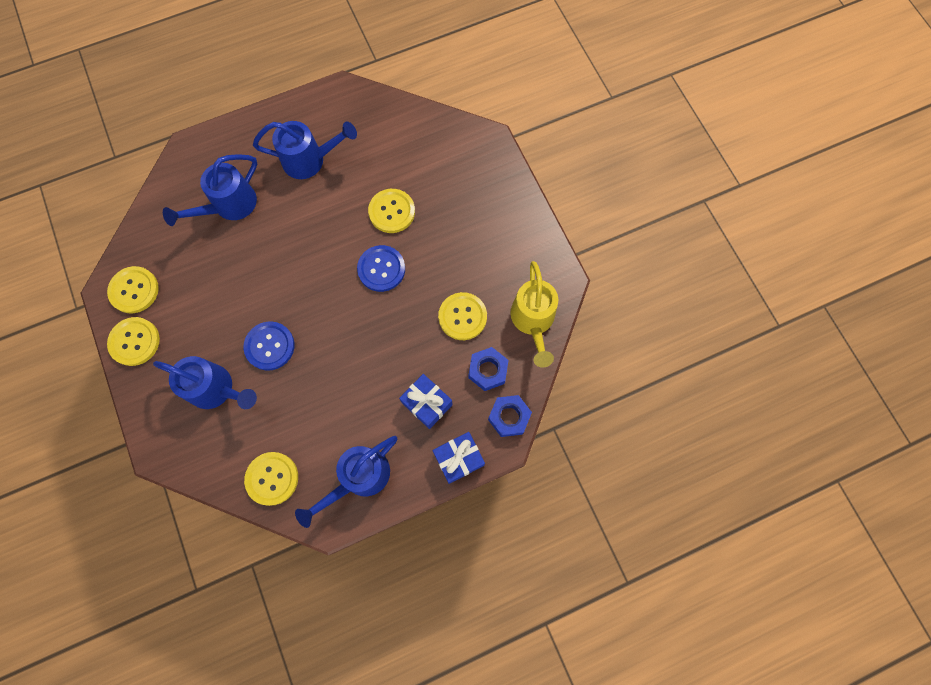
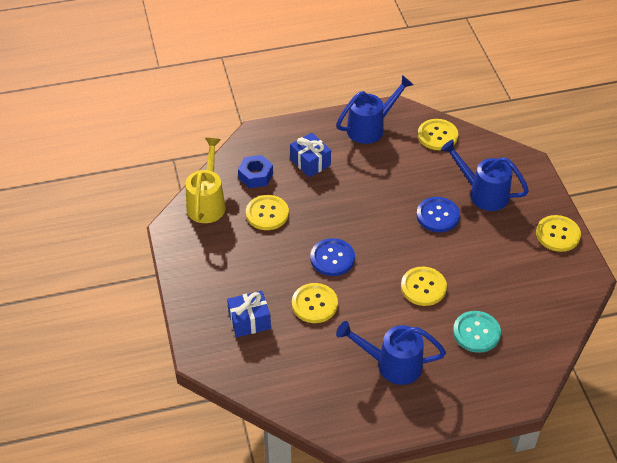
camera: 170 degrees left, 25 degrees down
yellow button [107,266,159,313] -> yellow button moved to [401,267,447,306]
blue watering can [163,154,257,226] -> turquoise button [453,311,501,353]
blue gift [432,432,485,484] -> blue gift moved to [227,291,271,337]
blue nut [488,395,532,437] -> none

